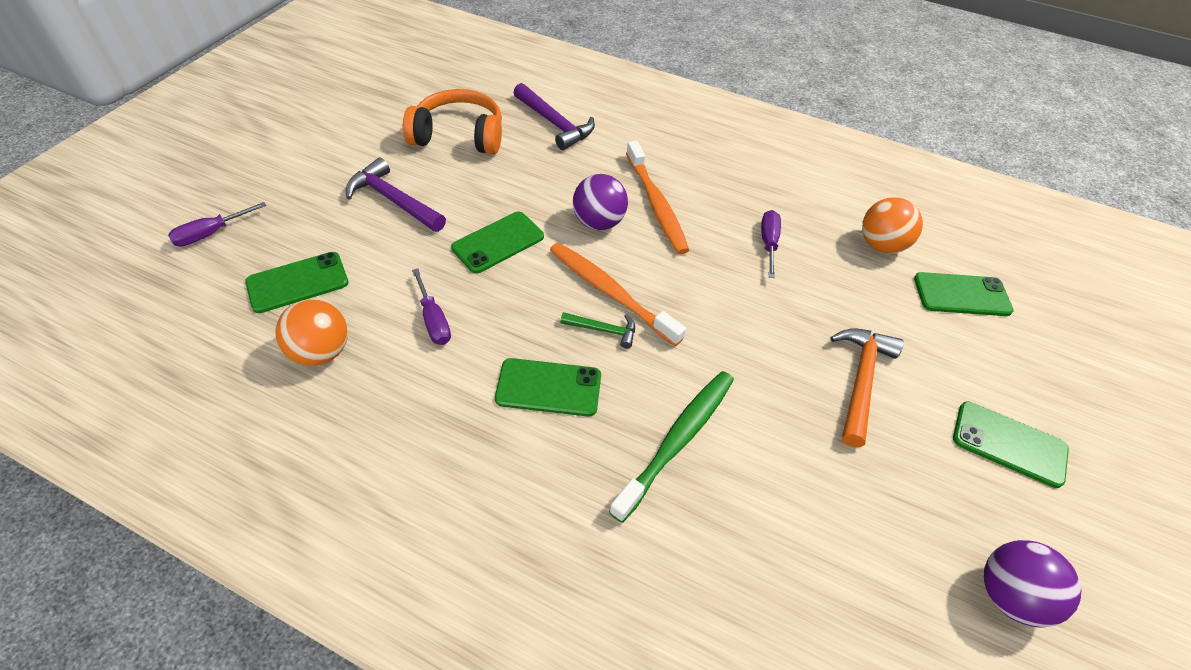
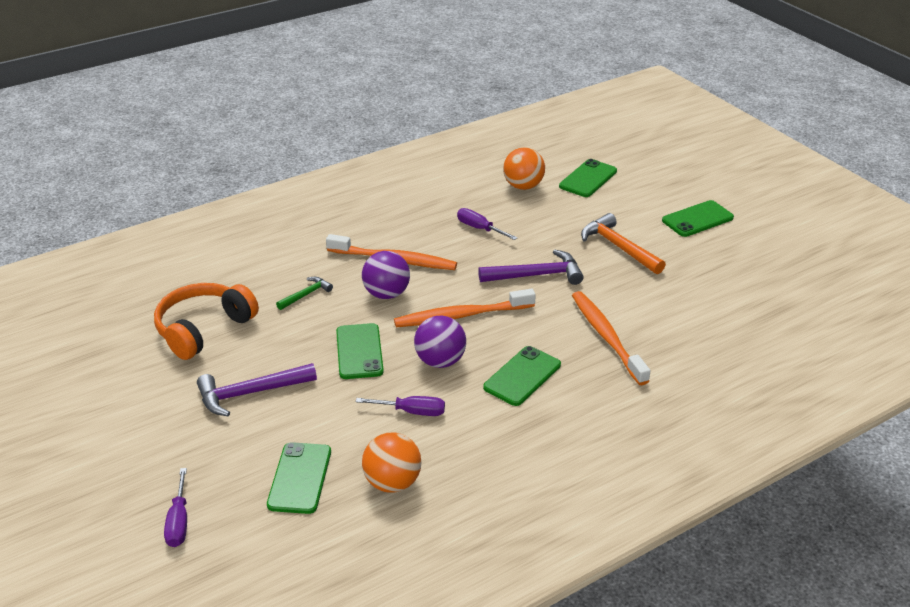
camera: 55 degrees left, 15 degrees down
purple hammer [514,83,595,150] -> purple hammer moved to [478,250,584,285]
green hammer [560,312,635,349] -> green hammer moved to [276,277,333,310]
green toothbrush [609,371,734,523] -> orange toothbrush [572,291,650,385]
purple ball [984,540,1082,628] -> purple ball moved to [414,315,466,368]

